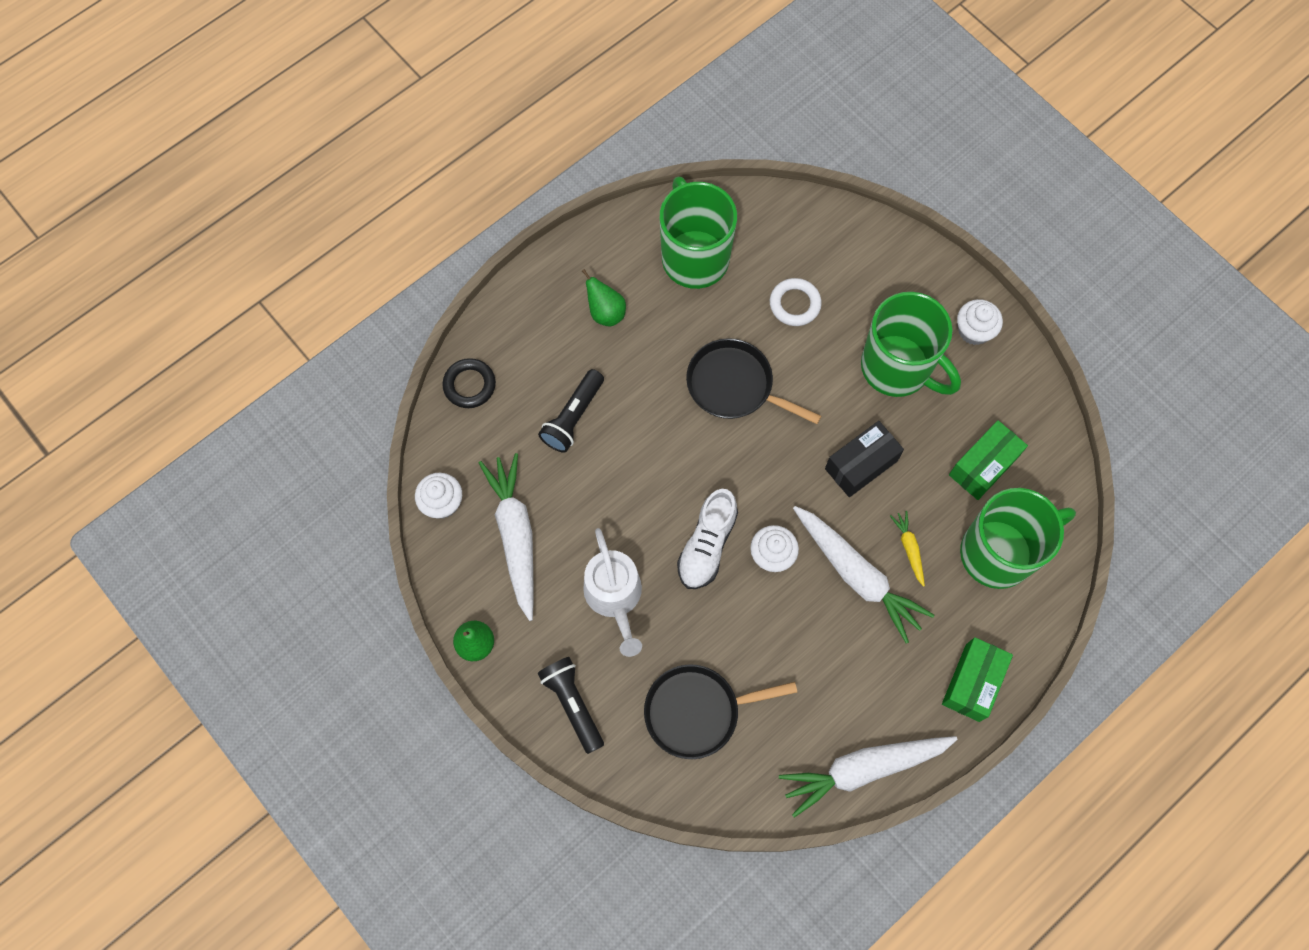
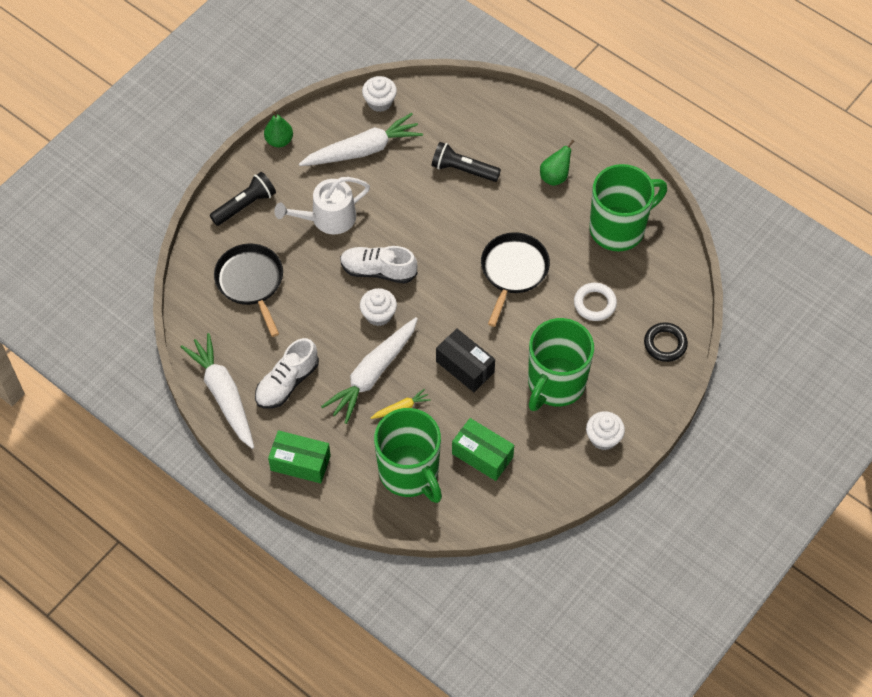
camera: 80 degrees right, 10 degrees down
black ring [442,358,496,408] -> black ring moved to [644,322,688,362]
none -> white shoe [255,338,319,408]

